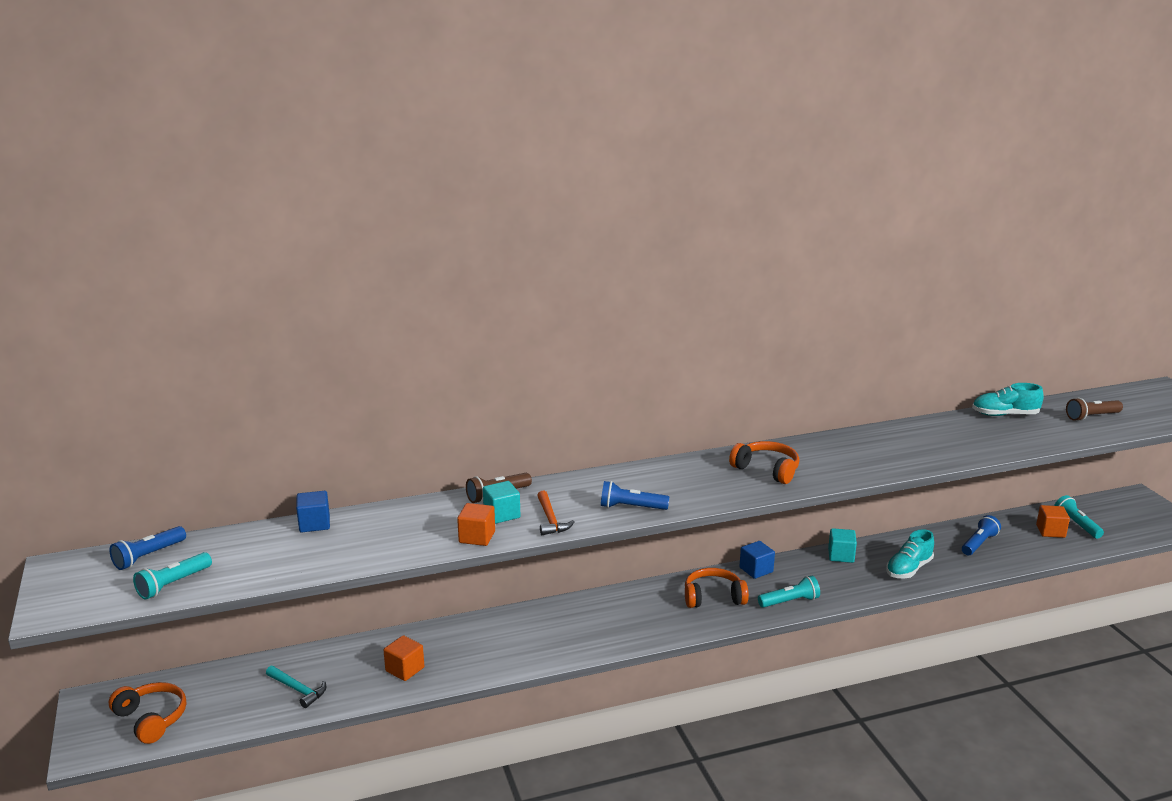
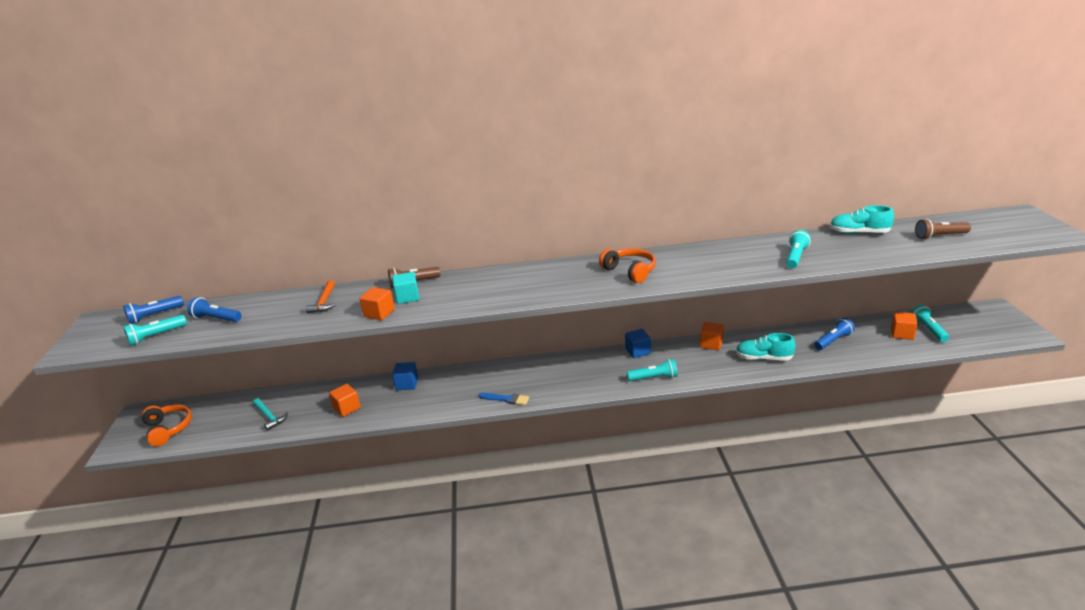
camera: 15 degrees right, 5 degrees up
blue cube [296,491,330,532] -> blue cube moved to [392,362,418,390]
orange hammer [537,491,575,535] -> orange hammer moved to [306,280,336,313]
blue flashlight [601,481,669,510] -> blue flashlight moved to [187,297,241,322]
orange headphones [685,568,749,608] -> none
turquoise cube [828,528,857,563] -> orange cube [700,322,724,350]
turquoise shoe [886,529,934,578] -> turquoise shoe turned 45 degrees clockwise [736,333,796,360]
none -> blue brush [479,393,529,405]
none -> turquoise flashlight [786,230,811,268]

